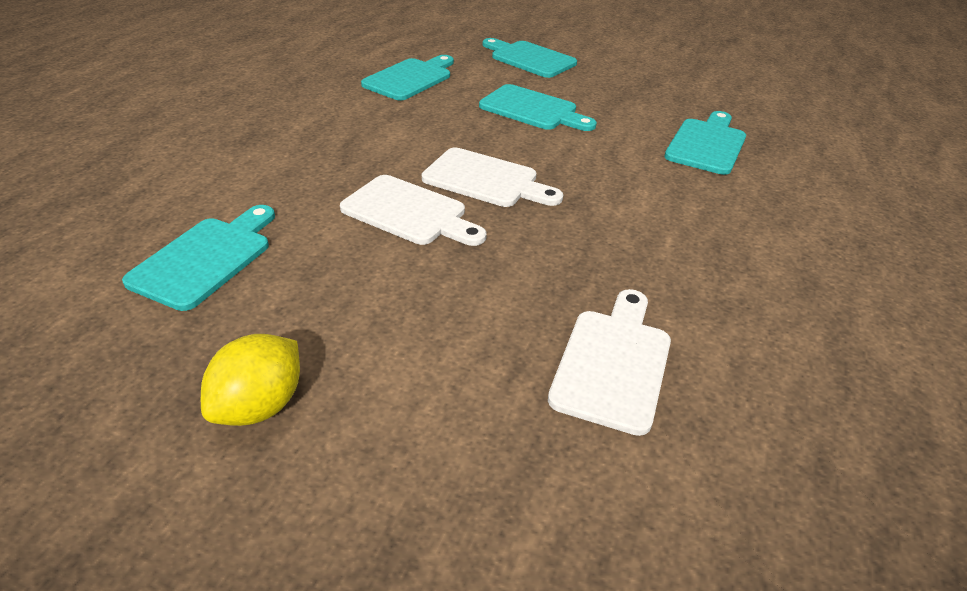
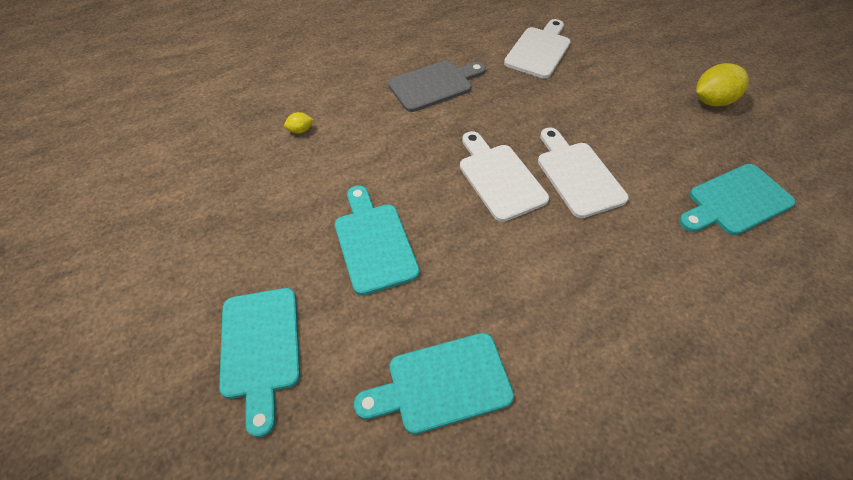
camera: 140 degrees left, 15 degrees up
white cutting board [548,289,671,436] -> white cutting board turned 150 degrees clockwise [504,19,571,79]
turquoise cutting board [664,111,746,175] -> yellow lemon [284,112,314,133]
none -> grey cutting board [388,61,486,112]

